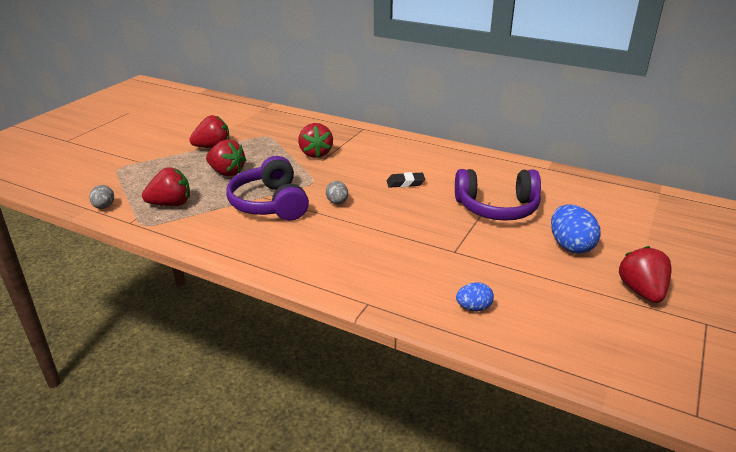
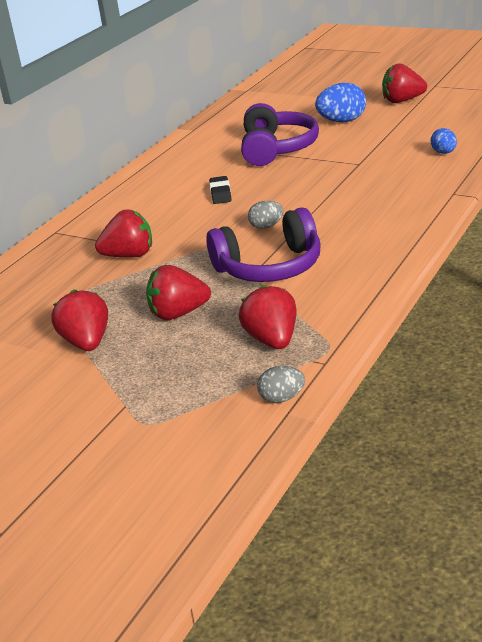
camera: 85 degrees left, 0 degrees up
red strawberry [206,139,246,176] -> red strawberry turned 135 degrees counterclockwise [146,265,211,320]

